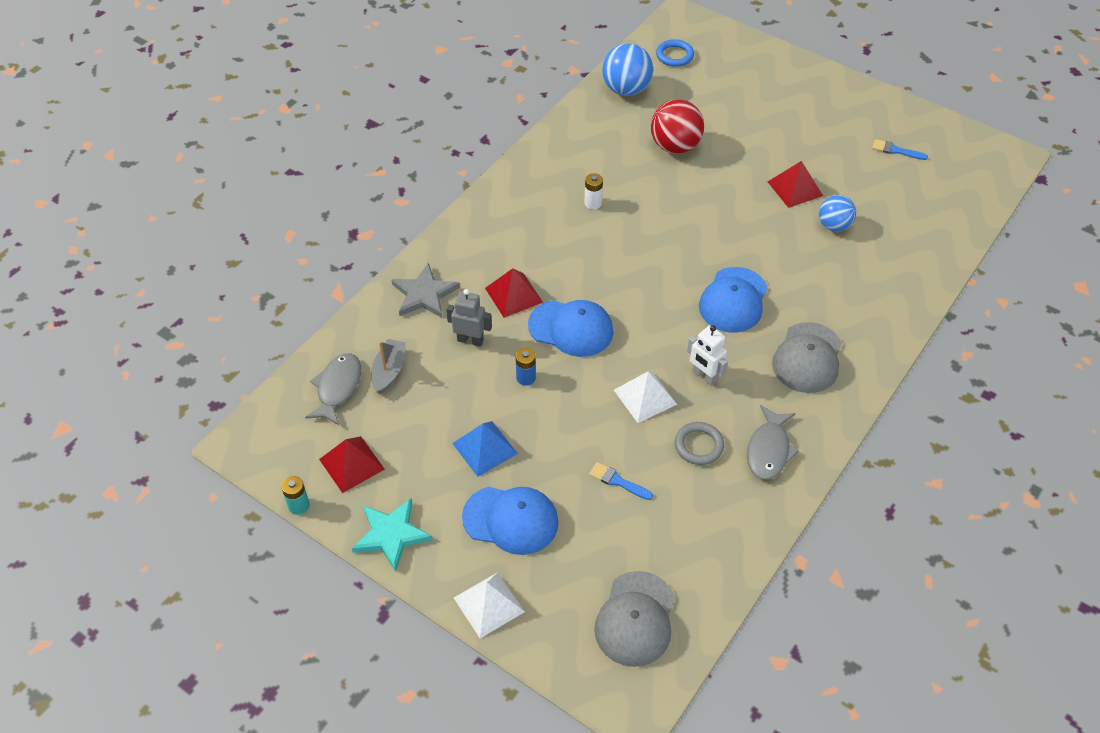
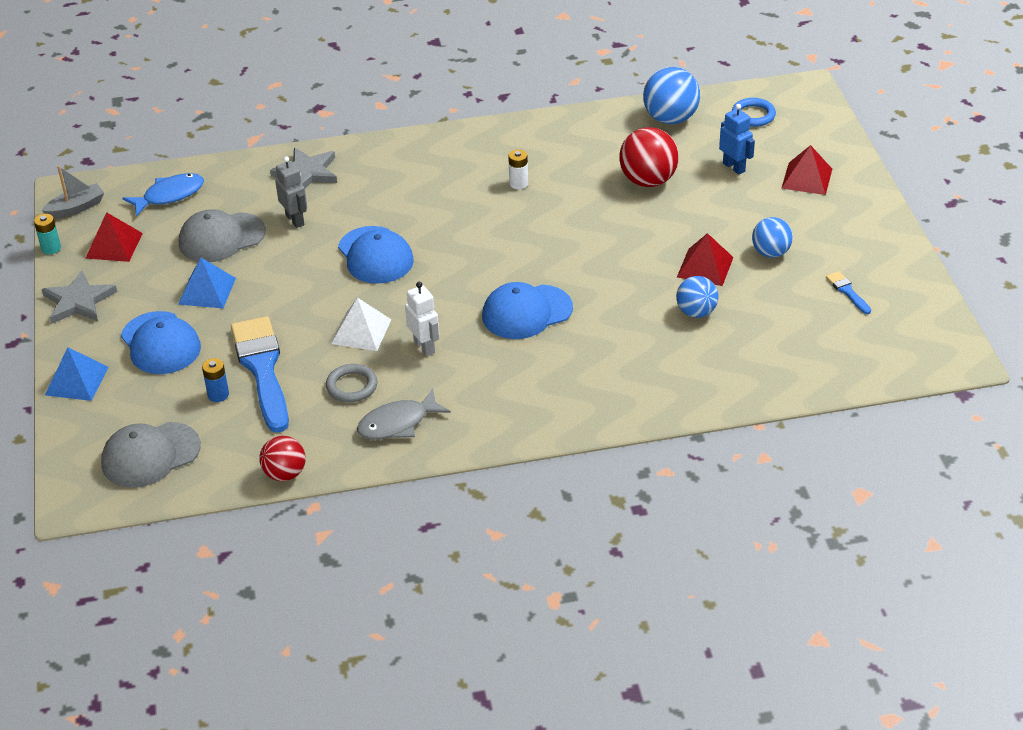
camera: 45 degrees right, 10 degrees down
grey fish [305,353,361,425] -> blue fish [123,173,204,216]
turquoise star [352,498,432,572] -> grey star [42,270,117,324]
grey boat [371,339,406,394] -> grey boat moved to [41,166,104,219]
white pyramid [454,572,525,638] -> blue pyramid [45,347,109,401]
red pyramid [485,268,543,318] -> red pyramid moved to [781,145,832,195]
blue battery [516,348,536,386] -> blue battery moved to [202,358,229,402]
blue brush [589,462,653,500] -> blue brush [231,316,289,433], size x2.38
white robot [687,325,728,386] -> white robot turned 150 degrees clockwise [405,282,439,356]
grey cap [772,322,842,393] -> grey cap moved to [179,209,266,262]
none -> red ball [259,436,306,481]
none -> blue robot [719,104,755,175]
none -> blue ball [752,217,793,258]

